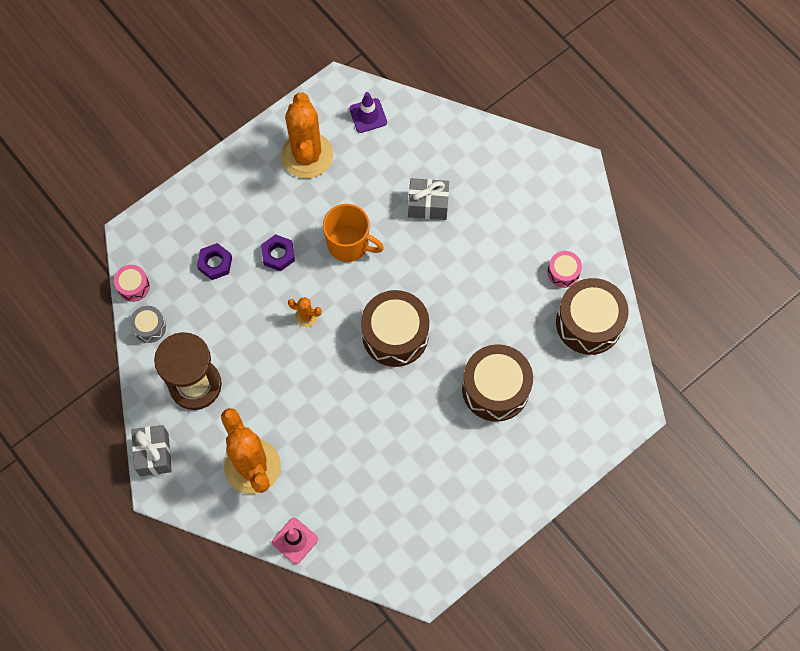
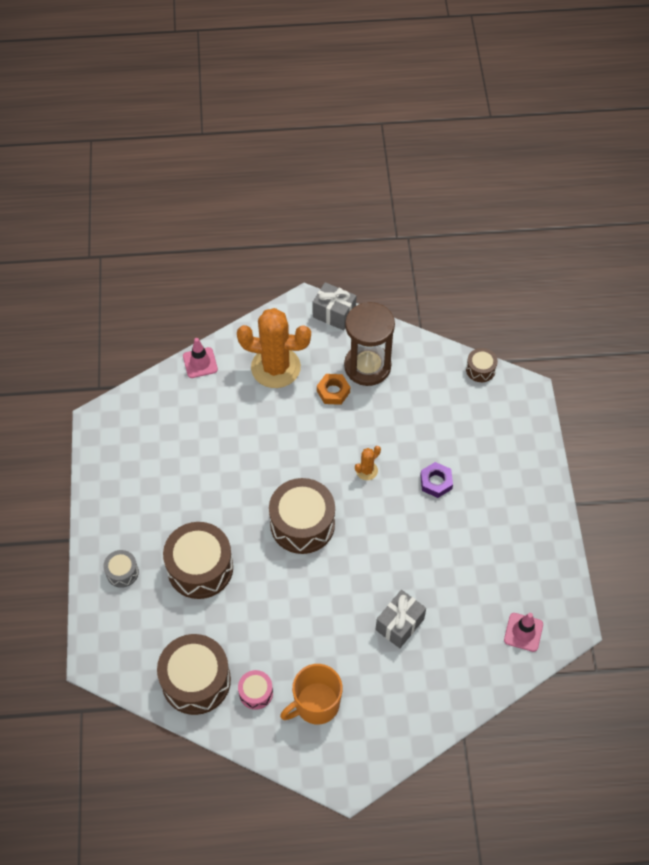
camera: 125 degrees right, 10 degrees down
pink drum [114,265,150,302] -> brown drum [466,348,498,382]
grey drum [130,306,166,343] -> grey drum moved to [103,550,139,588]
purple nut [197,243,232,280] -> none
orange cactus [281,93,333,179] -> none
orange mug [323,204,384,262] -> orange mug moved to [280,664,342,725]
purple traffic cone [349,92,387,133] -> pink traffic cone [504,613,543,652]
none -> orange nut [317,374,350,405]

